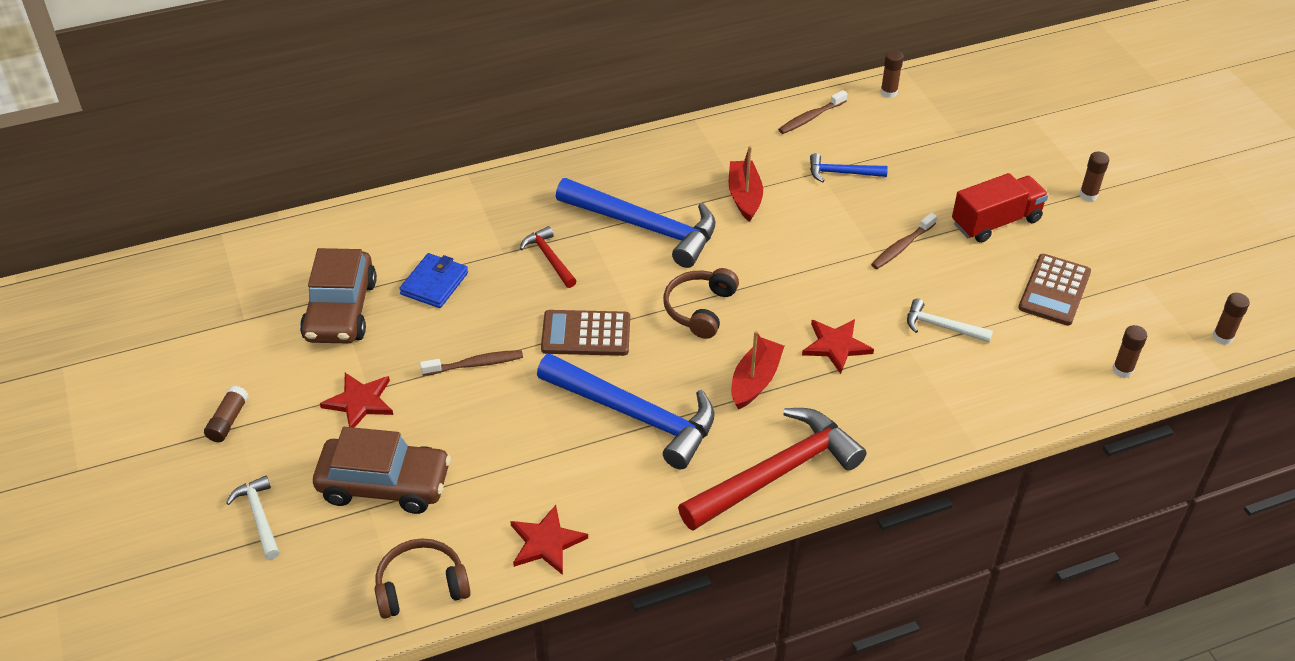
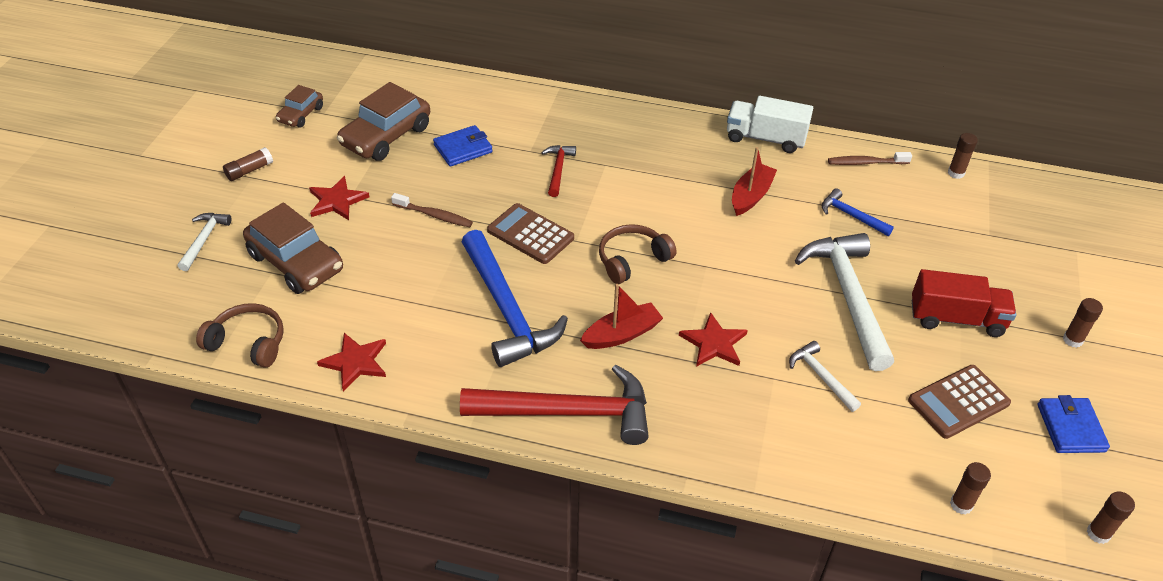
camera: 35 degrees right, 0 degrees up
blue hammer [556,178,715,268] -> none
brown toothbrush [871,213,937,269] -> white hammer [795,233,894,371]
none -> brown car [276,85,323,128]
none -> white truck [727,96,813,153]
none -> blue wallet [1038,395,1110,453]

